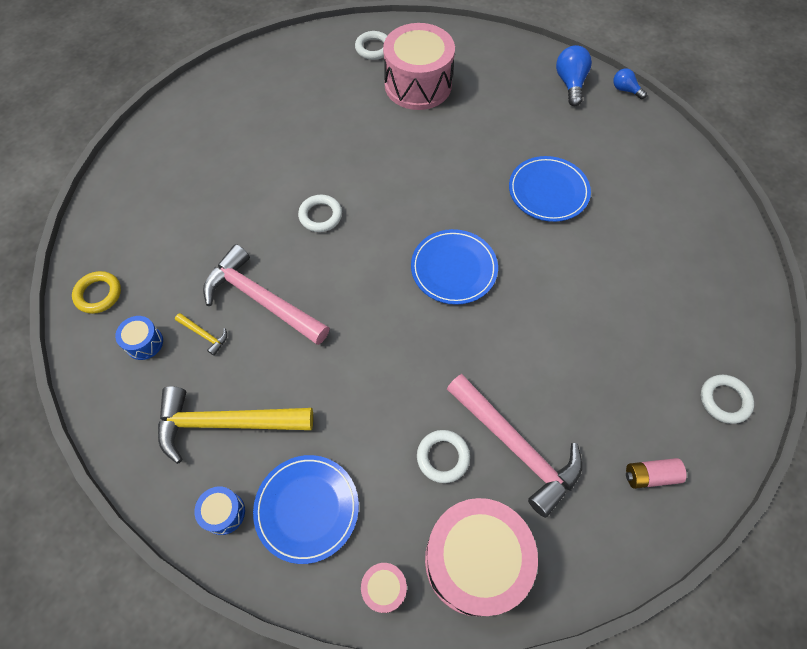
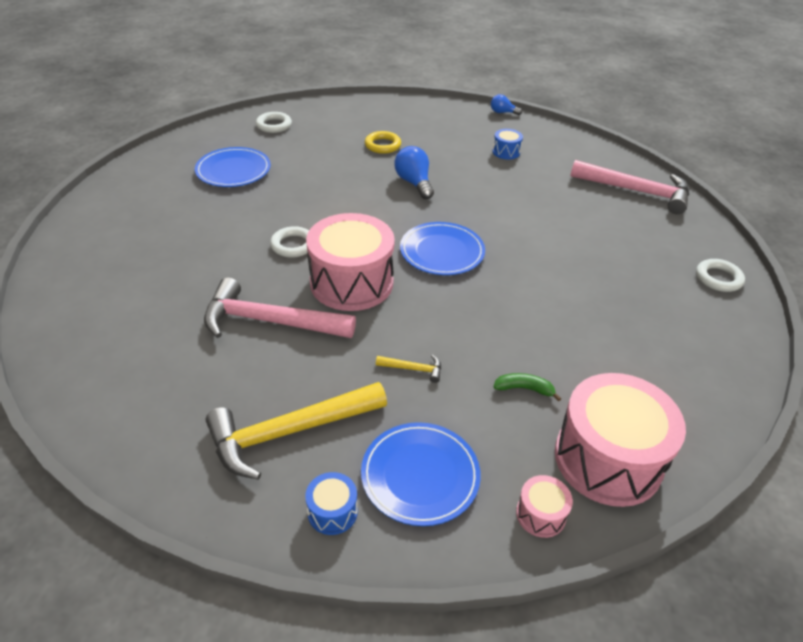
camera: 25 degrees left, 20 degrees down
yellow ring [72,271,121,314] -> yellow ring moved to [365,131,401,154]
blue drum [115,316,163,360] -> blue drum moved to [492,129,523,159]
yellow hammer [175,313,227,356] -> yellow hammer moved to [376,355,441,383]
pink drum [383,23,455,110] -> pink drum moved to [306,213,395,311]
white ring [417,430,470,483] -> green banana [494,373,562,402]
pink hammer [447,374,582,518] -> pink hammer moved to [570,160,689,214]
blue plate [509,156,591,222] -> blue plate moved to [195,147,271,187]
blue light bulb [556,45,592,106] -> blue light bulb moved to [394,146,434,199]
pink battery [626,458,687,489] -> none

